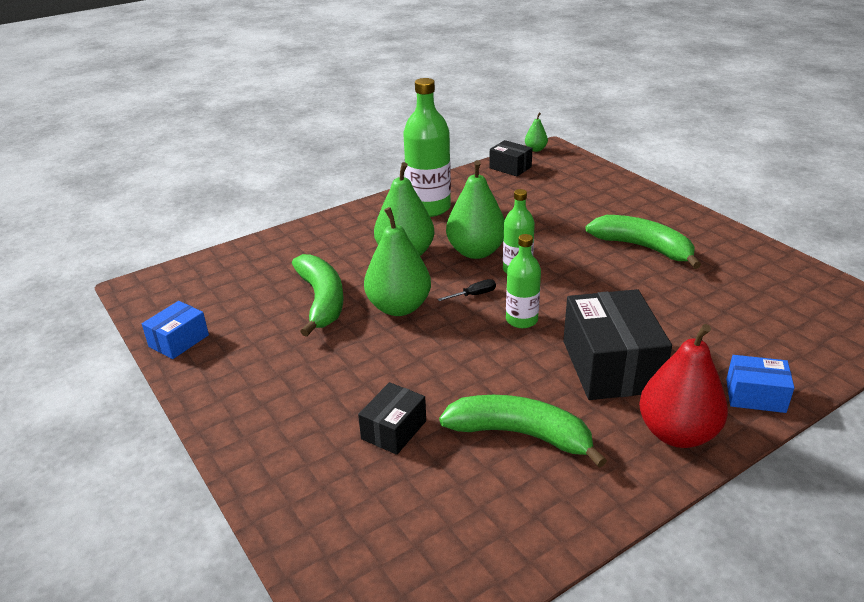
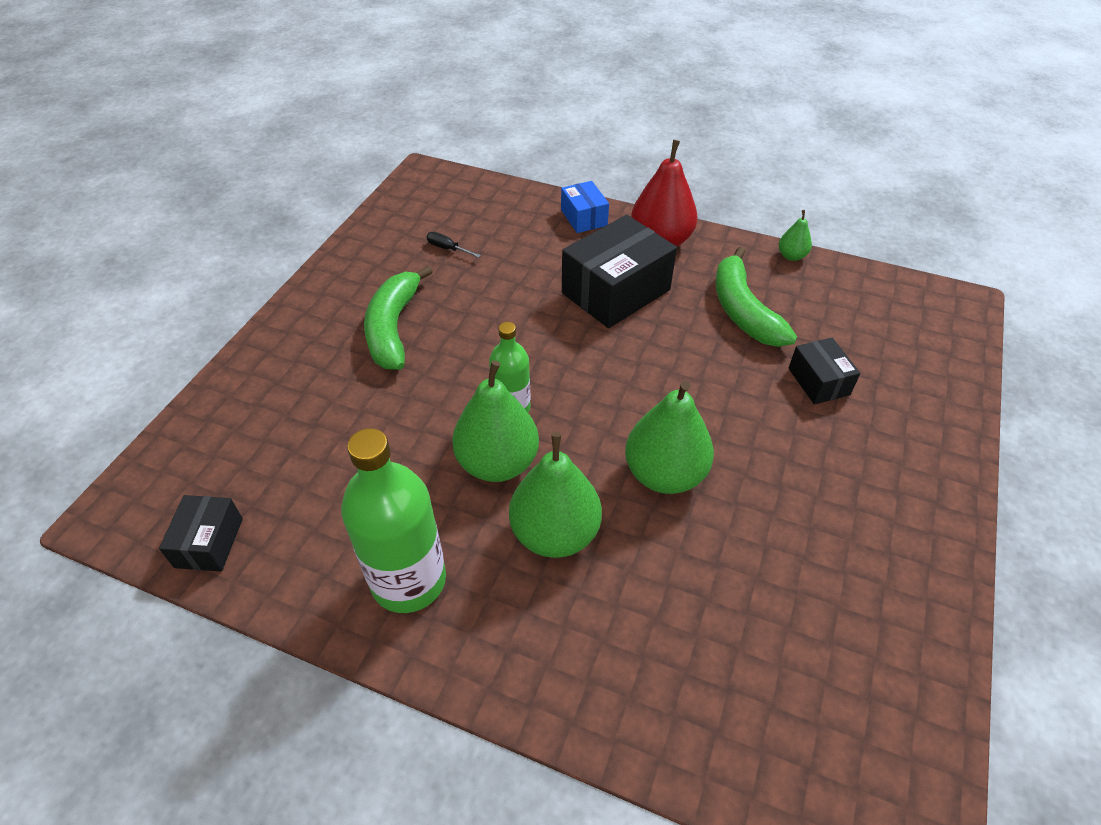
camera: 125 degrees left, 15 degrees up
blue box [142,301,209,359] -> none
green banana [292,254,343,337] -> none
black box [358,382,426,455] -> black box turned 75 degrees clockwise [788,338,860,404]
black screwdriver [438,279,496,301] -> black screwdriver moved to [427,232,481,258]
green bottle [506,234,541,328] -> none
green pear [525,113,548,152] -> green pear moved to [779,210,812,261]

